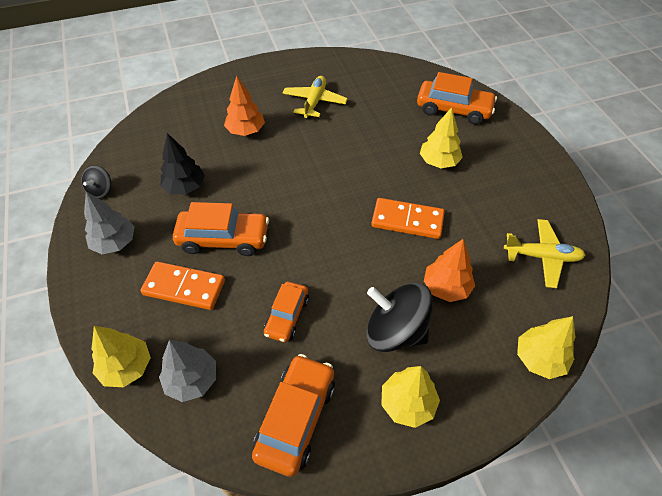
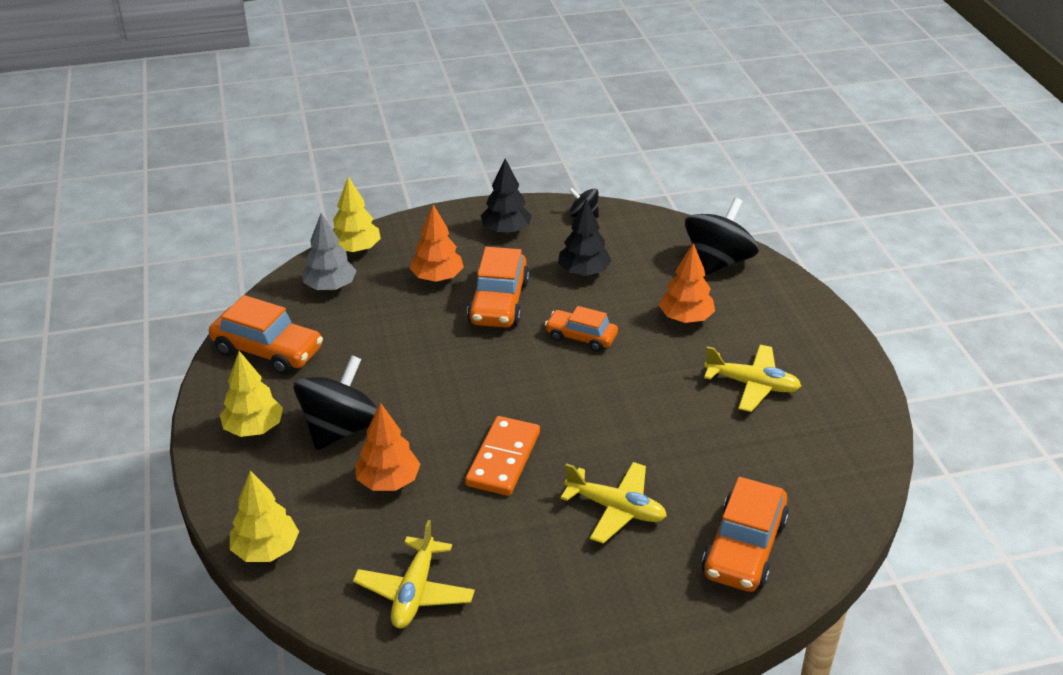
camera: 95 degrees right, 15 degrees down
grey tree [84,192,135,254] -> black tree [480,159,532,234]
orange domino [140,262,225,310] -> orange tree [410,204,464,282]
orange car [264,282,309,342] -> orange car moved to [545,306,618,352]
yellow tree [420,107,463,168] -> yellow plane [560,462,667,544]
none -> black spinning top [685,198,759,276]

